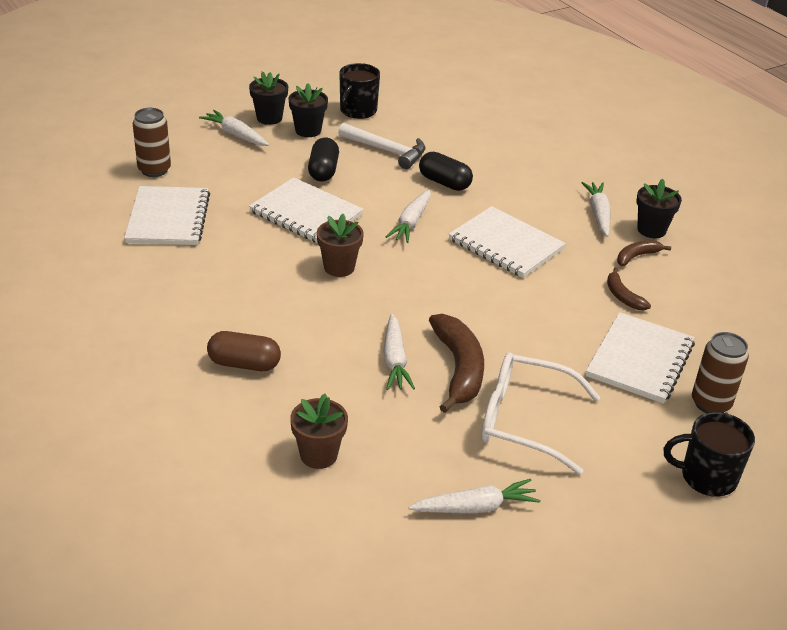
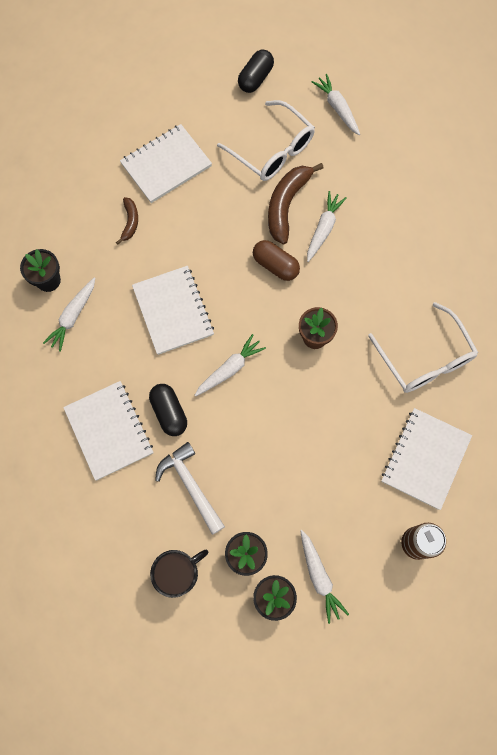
camera: 150 degrees left, 35 degrees up
brown capsule [207,331,281,371] -> brown capsule moved to [253,240,300,281]
white notebook [249,177,364,243] -> white notebook moved to [63,381,153,481]
brown flower pot [290,394,348,469] -> none
black capsule [308,137,339,182] -> black capsule moved to [238,49,274,93]
white carrot [408,479,541,513] -> white carrot turned 45 degrees clockwise [312,74,360,135]
brown banana [617,240,671,266] -> none
black mug [664,412,755,497] -> none
brown can [692,332,749,413] -> none
none -> white glasses [368,302,478,393]

